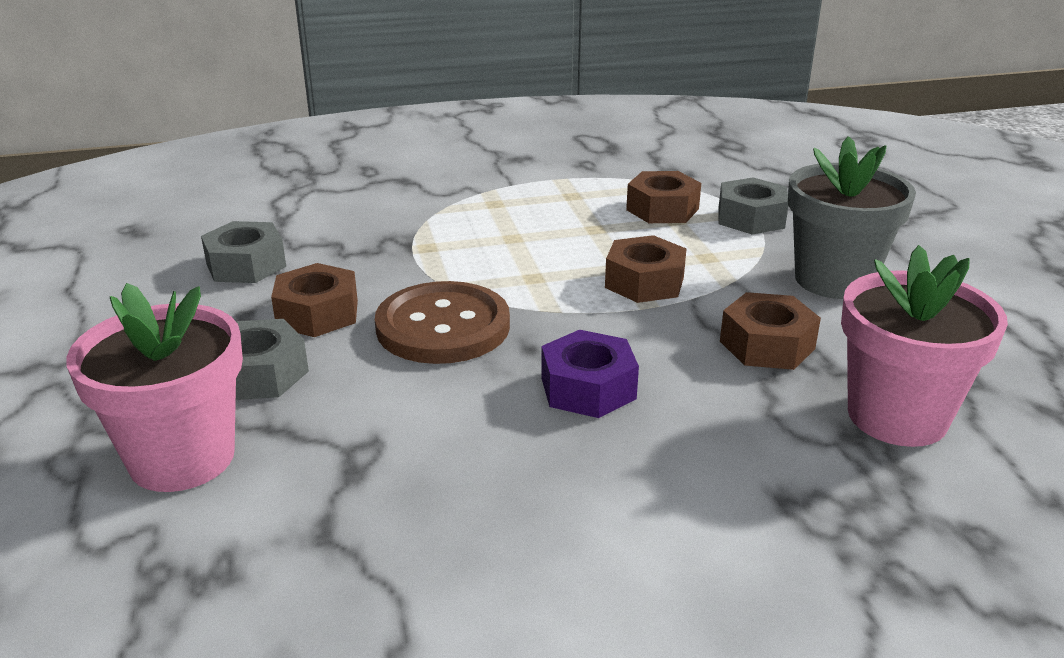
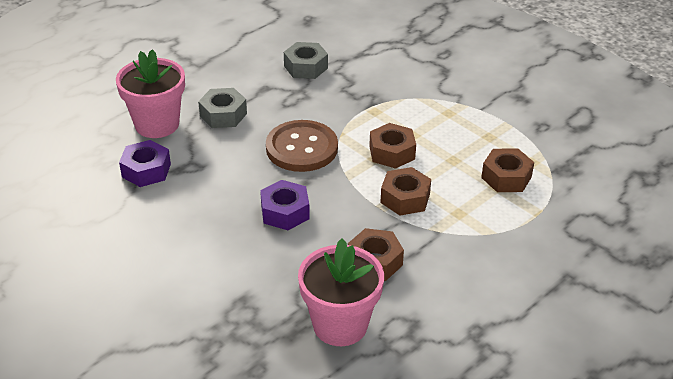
camera: 60 degrees right, 10 degrees up
brown nut [271,263,358,337] -> brown nut moved to [369,123,416,169]
grey nut [718,177,788,235] -> none
grey flower pot [788,136,916,299] -> none
none -> purple nut [119,140,171,187]

